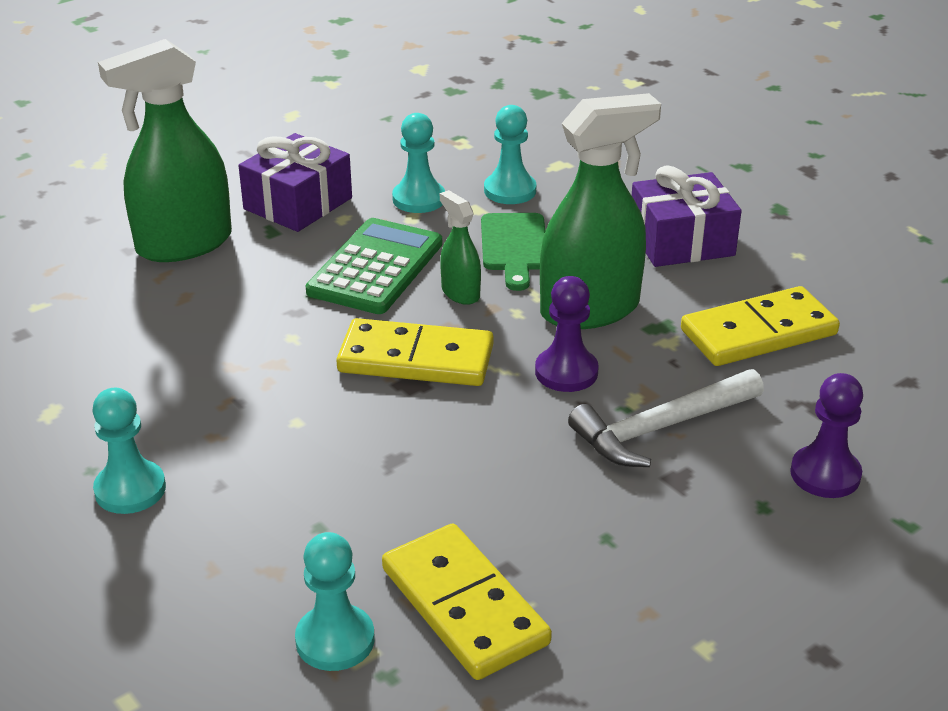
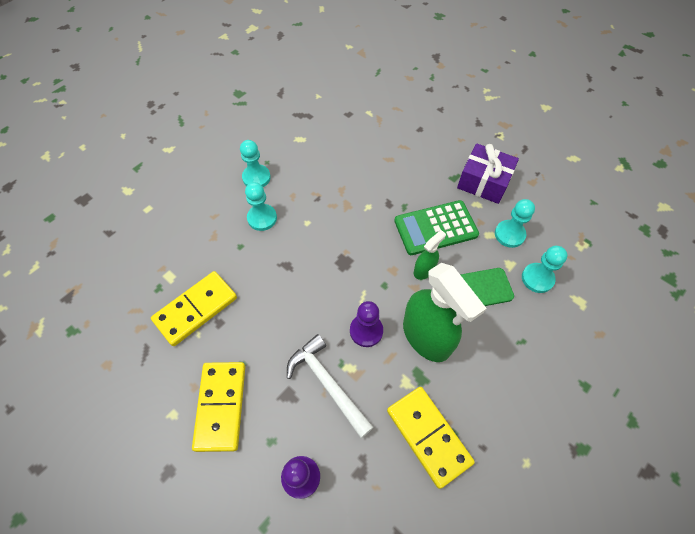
camera: 80 degrees right, 25 degrees up
green spray bottle [98,39,232,262] -> none
turquoise pawn [295,532,375,671] -> turquoise pawn moved to [245,182,277,231]
green calculator [305,218,442,314] -> green calculator turned 150 degrees clockwise [394,200,479,255]
yellow domino [336,318,494,386] -> yellow domino moved to [192,362,245,452]
purple gift [632,165,741,267] -> none

